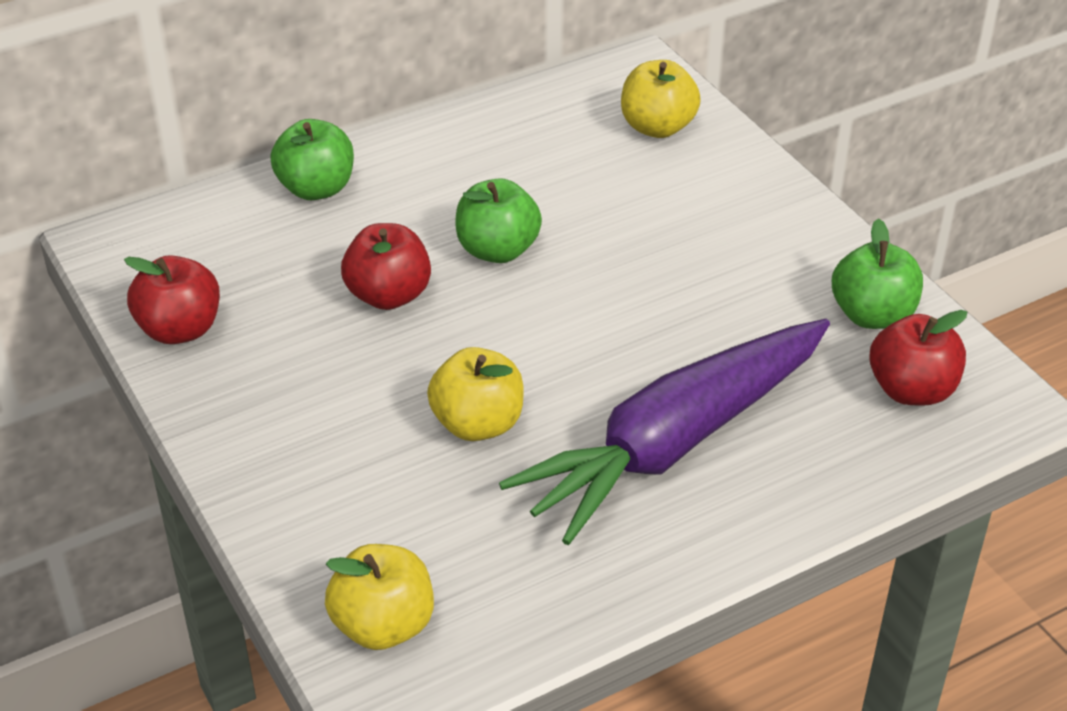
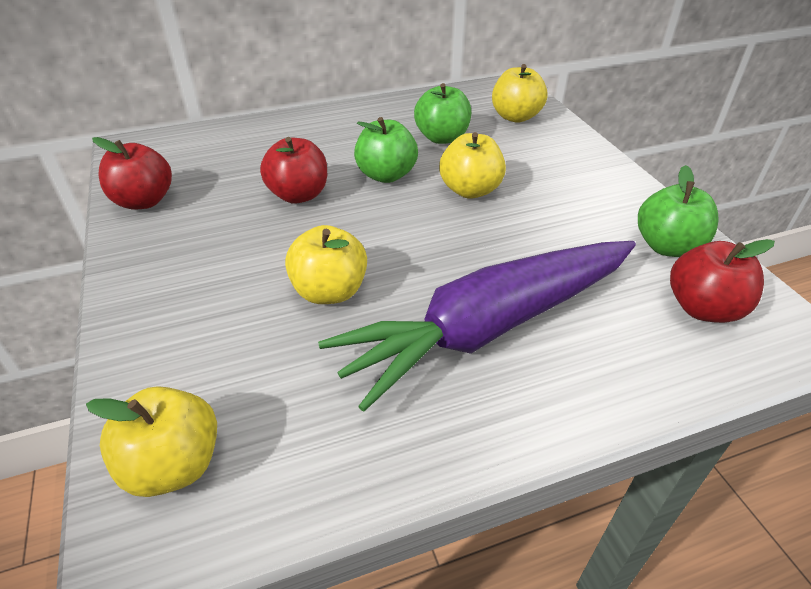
camera: 10 degrees right, 0 degrees up
green apple [270,119,354,200] -> green apple moved to [414,83,471,144]
none -> yellow apple [439,132,506,199]

